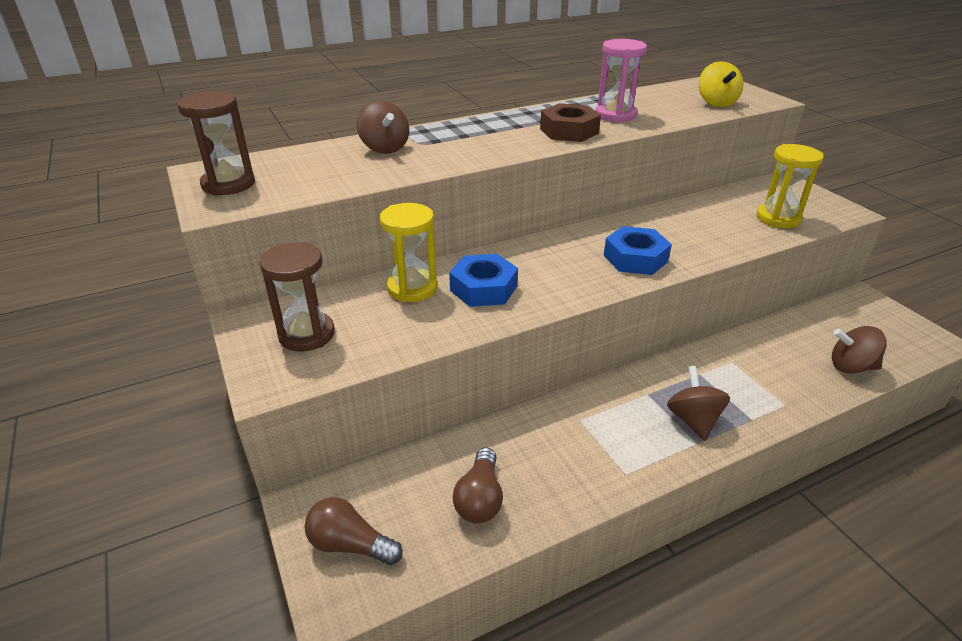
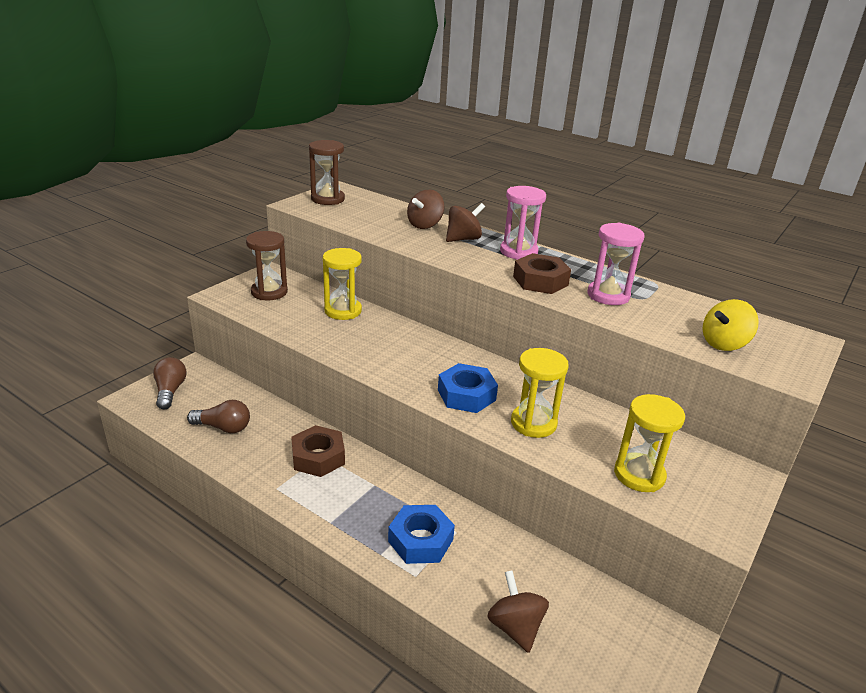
camera: 60 degrees right, 5 degrees down
blue nut [449,254,518,307] -> blue nut moved to [388,505,455,564]
brown light bulb [452,447,503,524] -> brown light bulb turned 150 degrees counterclockwise [187,400,250,433]
brown spinning top [667,366,730,441] -> brown spinning top moved to [446,203,485,242]
none -> brown nut [291,425,345,477]
none -> pink hourglass [500,186,546,260]
none -> yellow hourglass [511,348,569,438]

